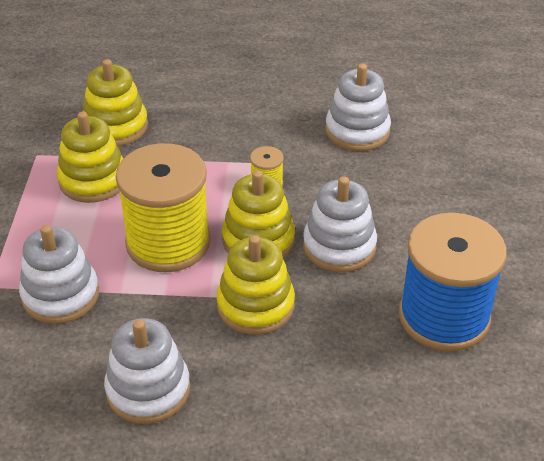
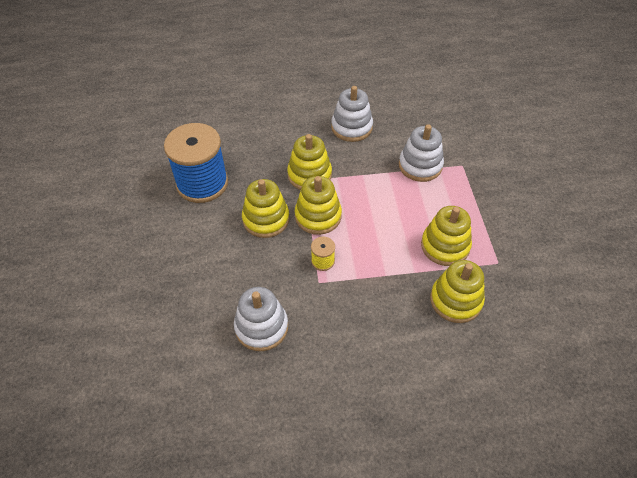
camera: 170 degrees right, 10 degrees up
yellow spool [116,143,211,272] -> none
white stacking toy [303,176,377,272] -> yellow stacking toy [242,179,289,238]

